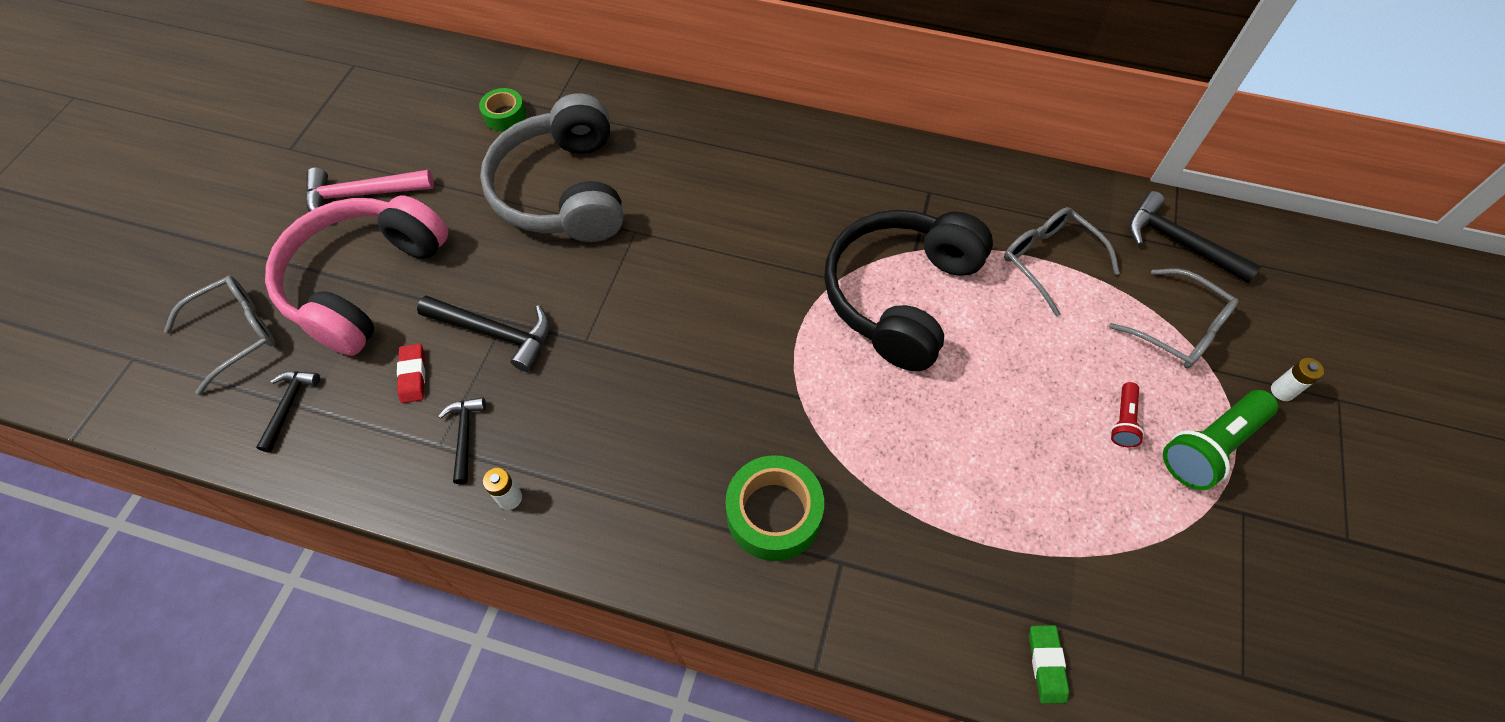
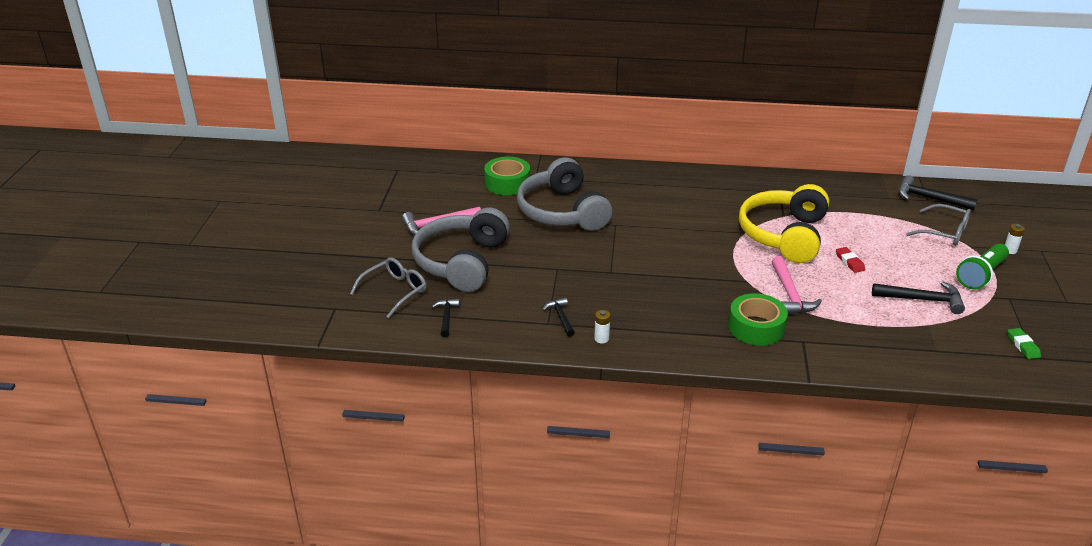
camera: 10 degrees left, 25 degrees down
pink headphones [265,195,448,356] -> grey headphones [411,208,510,292]
red eraser [397,344,425,403] -> red eraser moved to [836,247,865,273]
black hammer [417,296,550,372] -> black hammer moved to [872,281,965,314]
green tape [479,88,526,131] -> green tape [484,157,530,195], size x1.71
black headphones [824,210,993,371] -> yellow headphones [739,184,829,263]
grey glasses [1004,207,1120,317] -> none
green eraser [1029,625,1069,704] -> green eraser moved to [1008,328,1041,359]
red flashlight [1110,382,1144,447] -> none
none -> pink hammer [771,256,822,314]

